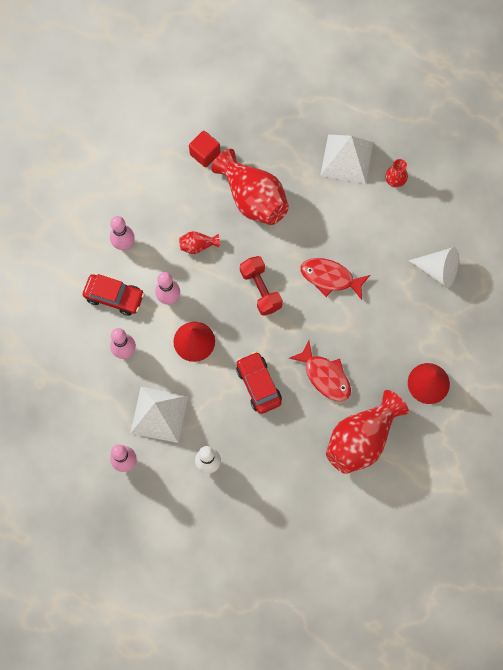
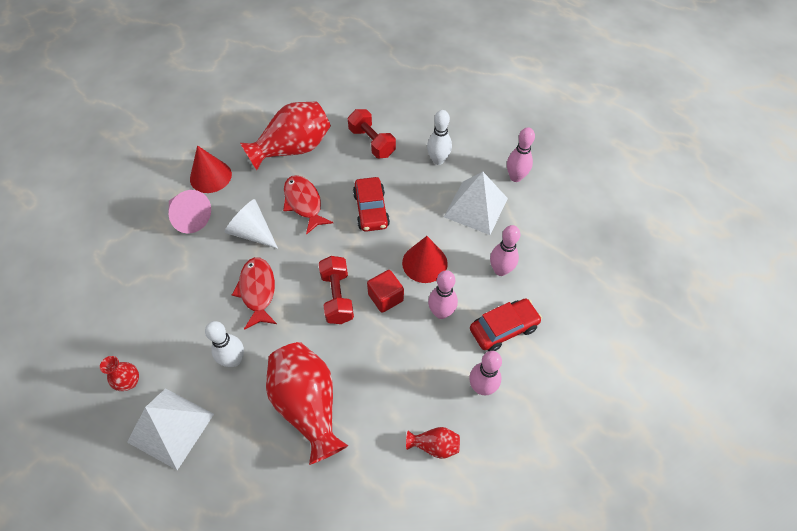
camera: 165 degrees left, 15 degrees down
red car [83,274,145,316] -> red car turned 120 degrees clockwise [470,298,542,351]
red vase [179,231,220,254] -> red vase moved to [406,427,460,459]
red cube [189,131,220,167] -> red cube moved to [367,270,404,313]
red fish [300,258,370,300] -> red fish turned 135 degrees counterclockwise [232,257,277,330]
white cone [409,247,459,288] -> white cone moved to [225,199,278,249]
none -> pink cone [169,190,211,233]
none -> white bowling pin [205,321,244,367]
none -> red dumbbell [348,109,396,158]

